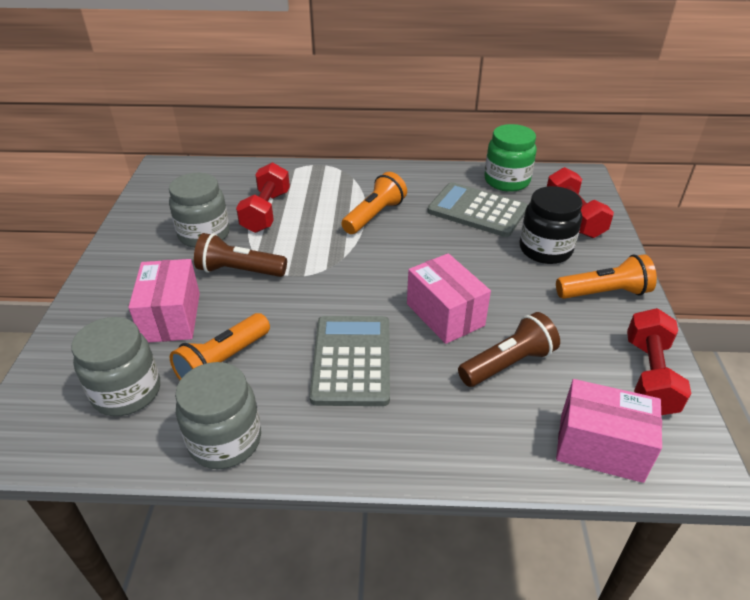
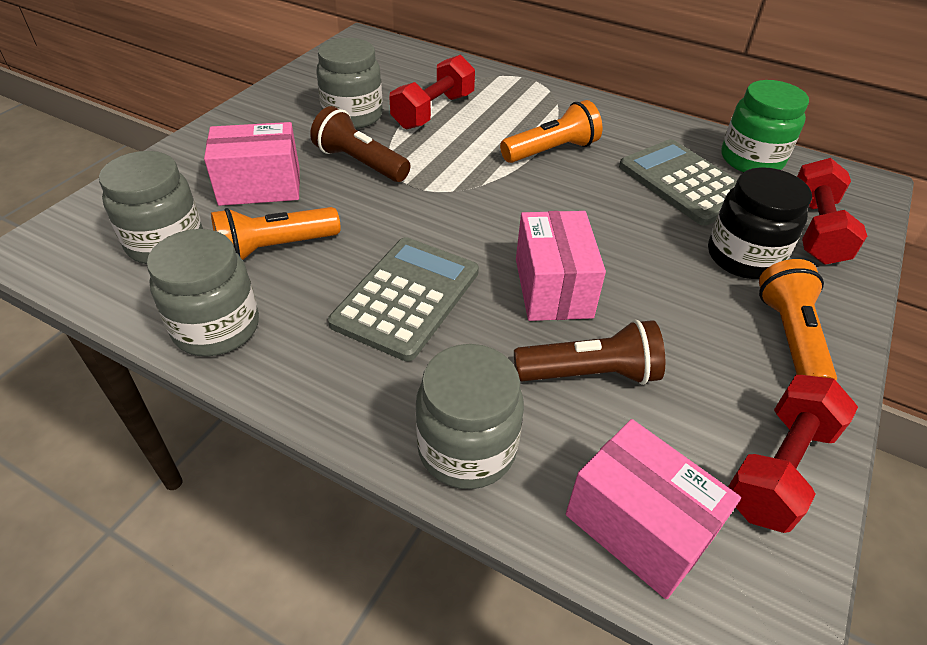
camera: 25 degrees right, 5 degrees up
pink box [128,259,200,343] -> pink box turned 60 degrees clockwise [204,122,300,206]
orange flashlight [556,254,657,299] -> orange flashlight turned 105 degrees counterclockwise [759,259,837,381]
none -> grey jar [415,344,524,489]

